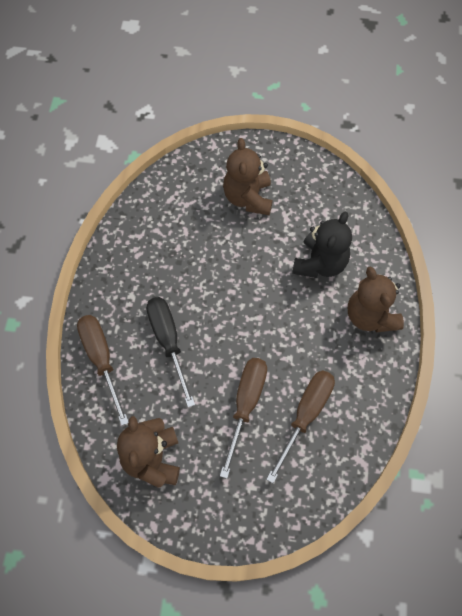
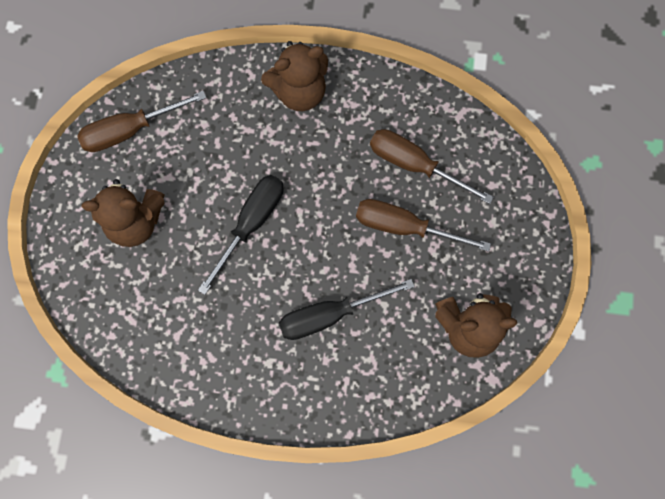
camera: 90 degrees left, 10 degrees up
brown screwdriver [77,315,129,426] -> brown screwdriver moved to [77,91,207,152]
black teddy bear [292,212,352,278] -> none
none -> black screwdriver [198,175,284,295]

